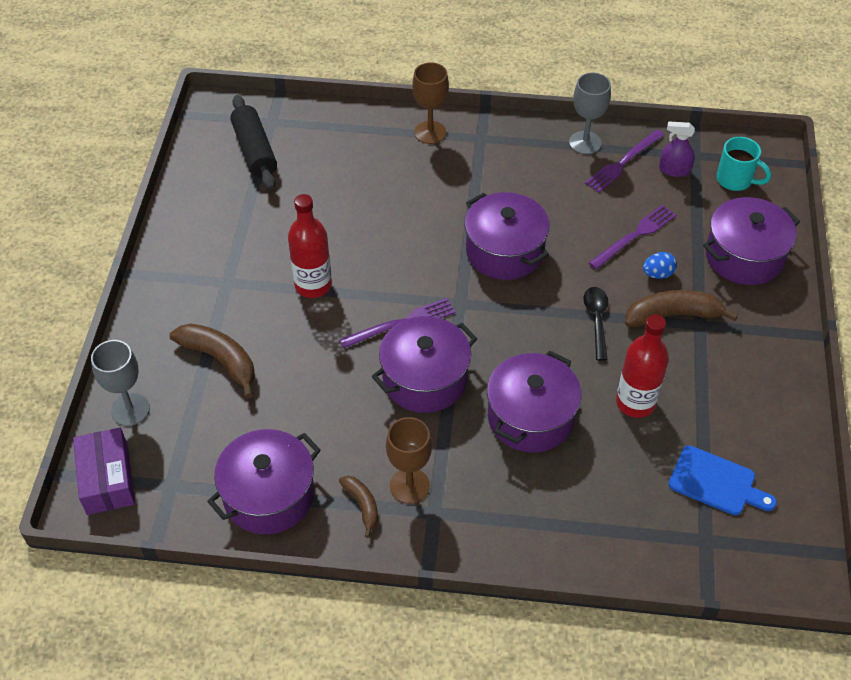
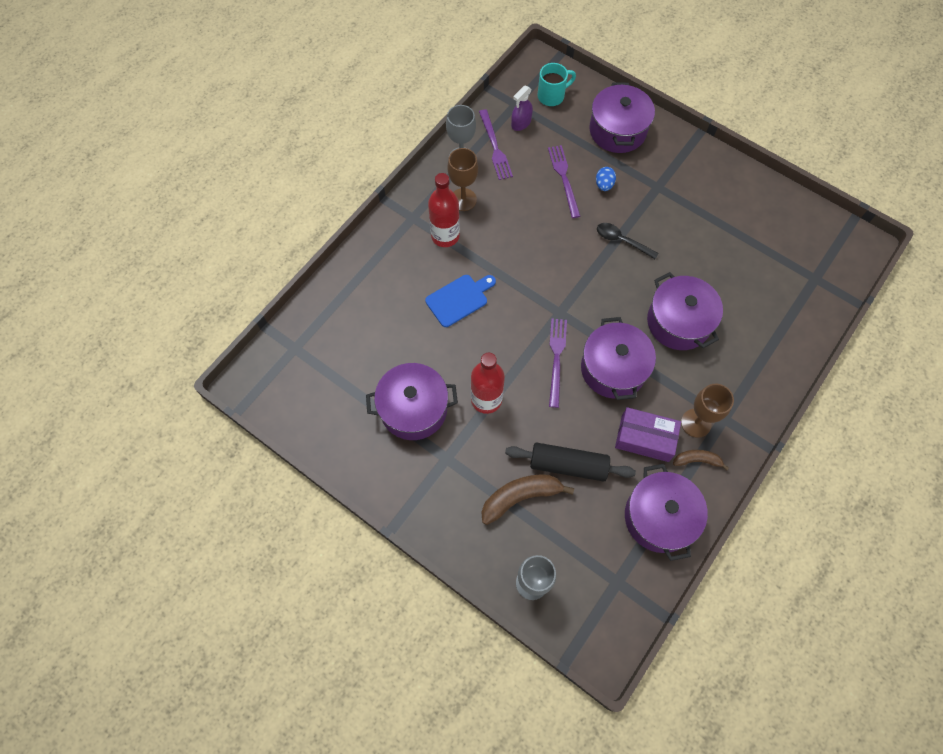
camera: 60 degrees left, 15 degrees up
purple box [73,428,135,515] -> purple box moved to [615,407,681,462]
black rolling pin [230,95,277,190] -> black rolling pin moved to [505,442,636,482]
brown goblet [412,62,449,144] -> brown goblet moved to [447,148,478,211]
purple pot [465,192,550,280] -> purple pot moved to [366,363,458,440]
red bottle [616,315,669,418] -> red bottle moved to [428,173,460,247]
brown banana [625,290,738,327] -> none
blue cutting board [669,445,777,515] -> blue cutting board moved to [425,275,496,327]

